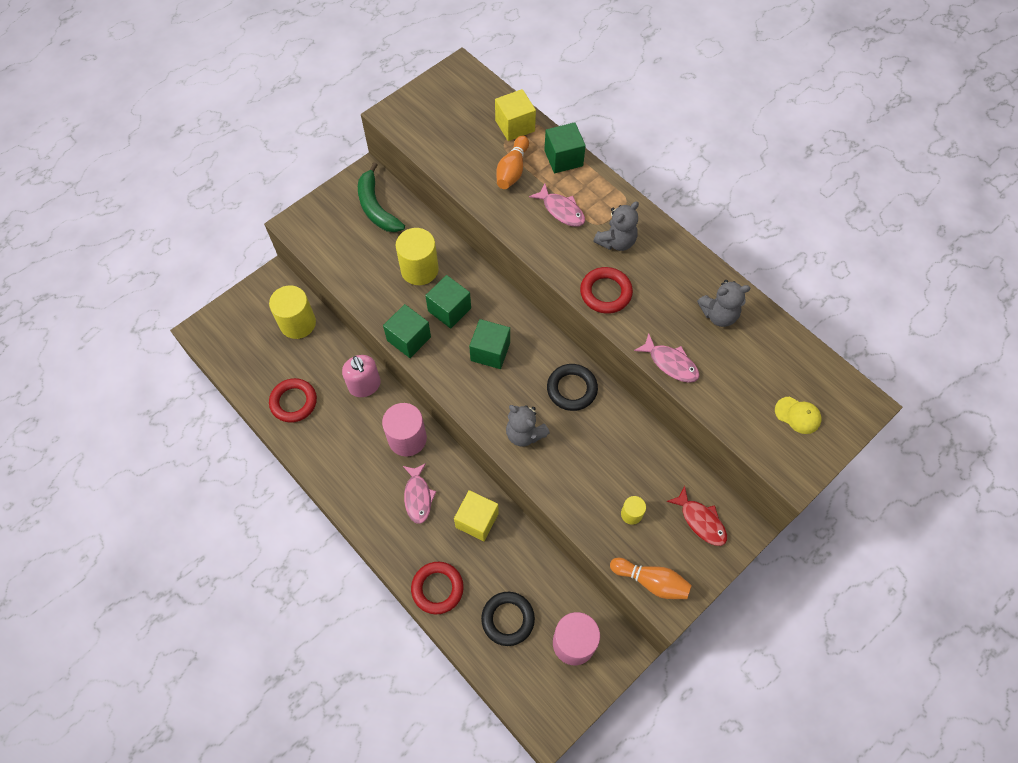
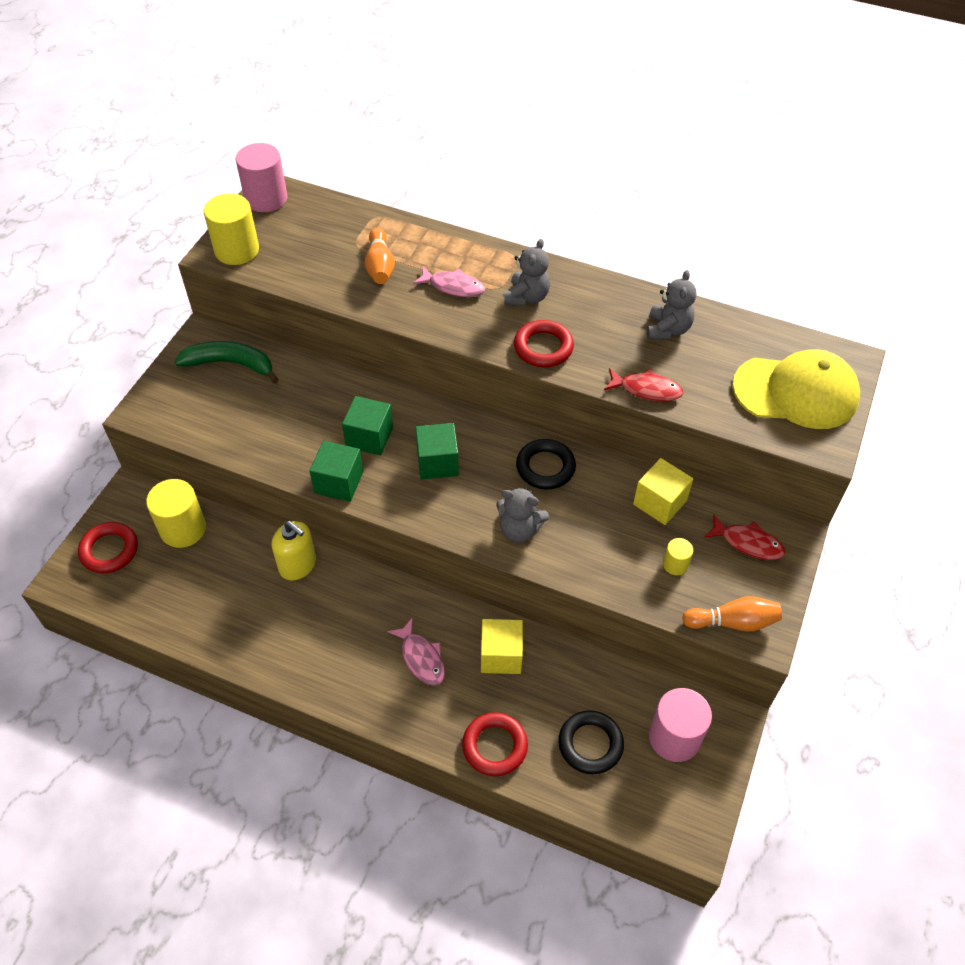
camera: 25 degrees left, 10 degrees down
red ring [269,378,317,423] -> red ring moved to [78,522,138,573]
pink soap dispenser [342,355,381,397] -> yellow soap dispenser [272,521,316,580]
green banana [358,162,405,232] -> green banana turned 150 degrees clockwise [174,341,279,383]
pink cylinder [382,403,427,456] -> pink cylinder moved to [236,143,287,212]
yellow cylinder [396,228,439,285] -> yellow cylinder moved to [204,193,259,265]
yellow cube [495,89,536,141] -> yellow cube moved to [633,458,693,525]
green cube [544,122,586,173] -> none
pink fish [634,333,700,383] -> red fish [604,368,683,401]
grey teddy bear [697,280,750,327] -> grey teddy bear turned 45 degrees counterclockwise [647,270,696,340]
yellow cap [775,397,821,434] -> yellow cap [732,349,860,429], size x2.42

